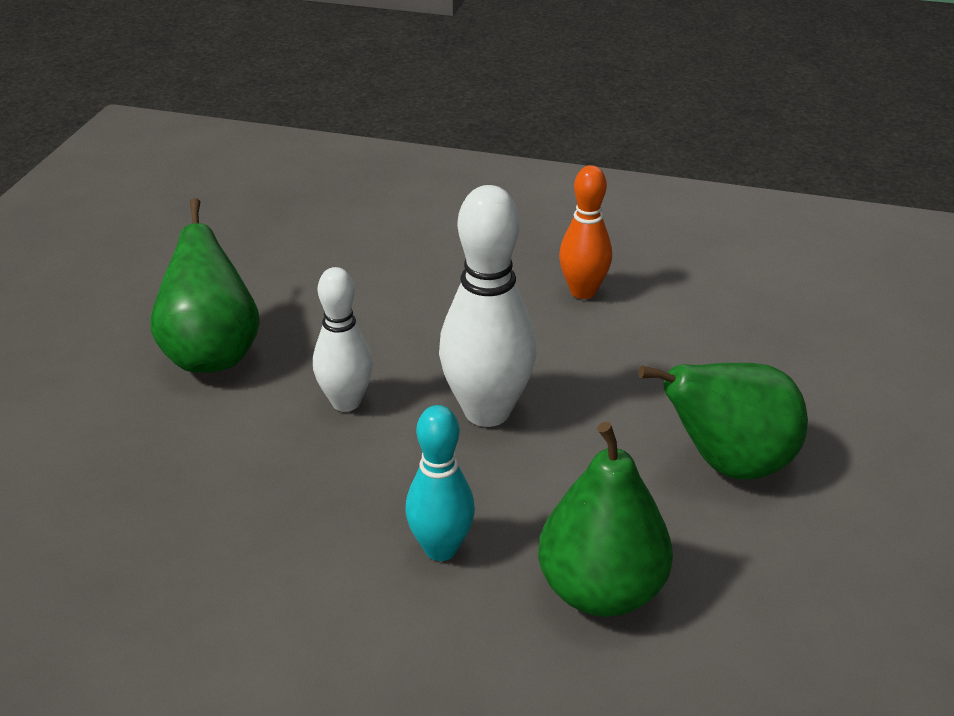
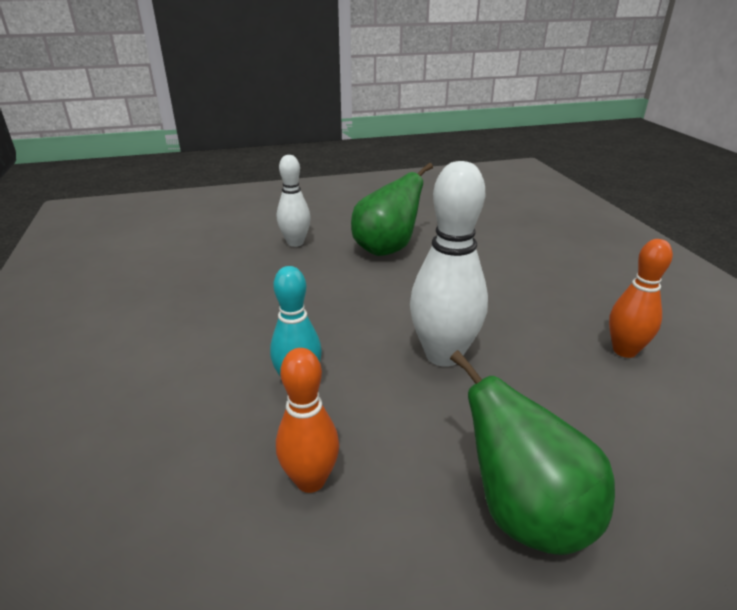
camera: 60 degrees right, 5 degrees down
white bowling pin [313,267,373,412] -> white bowling pin moved to [277,155,311,247]
green pear [538,422,673,617] -> orange bowling pin [276,348,339,493]

